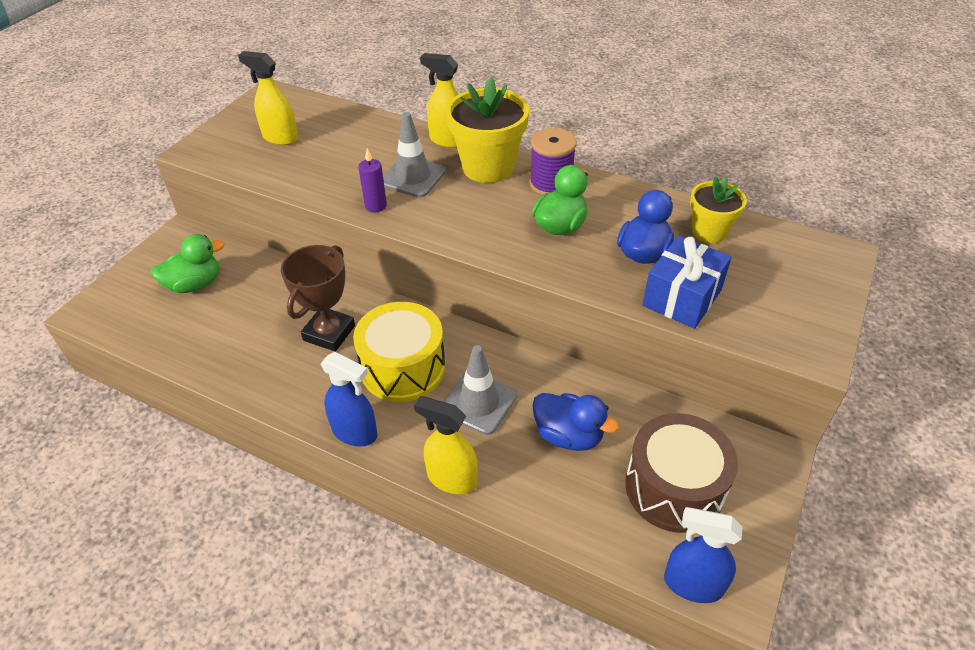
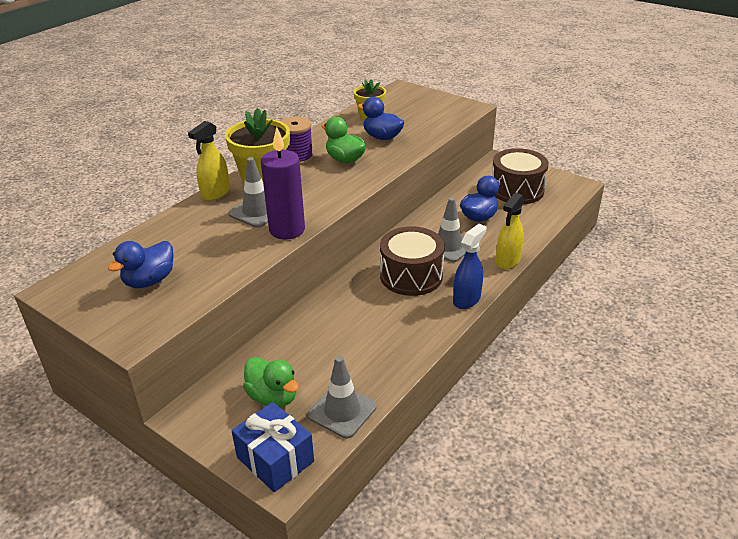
camera: 80 degrees left, 10 degrees down
green duck [151,234,225,293] -> green duck turned 150 degrees clockwise [243,357,299,407]
yellow spray bottle [238,51,299,145] -> blue duck [108,241,173,288]
brown trophy [281,245,355,352] -> none
yellow drum [353,302,445,402] -> brown drum [380,226,445,296]
purple candle [358,148,387,212] -> purple candle [261,127,305,239], size x1.98
blue gift [642,236,732,329] -> blue gift moved to [232,402,314,492]
blue spray bottle [664,507,743,603] -> none
none -> grey traffic cone [307,356,377,438]

